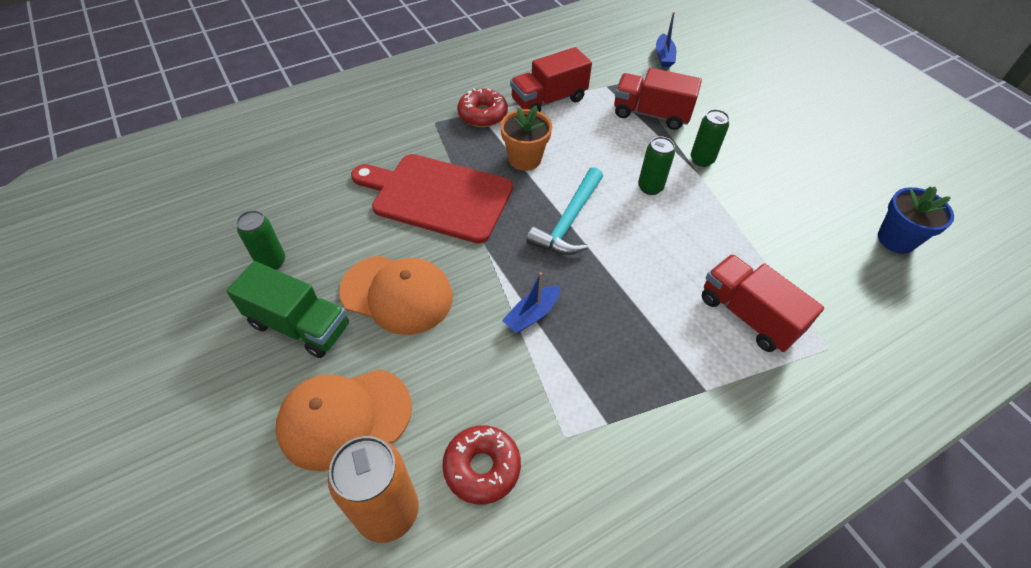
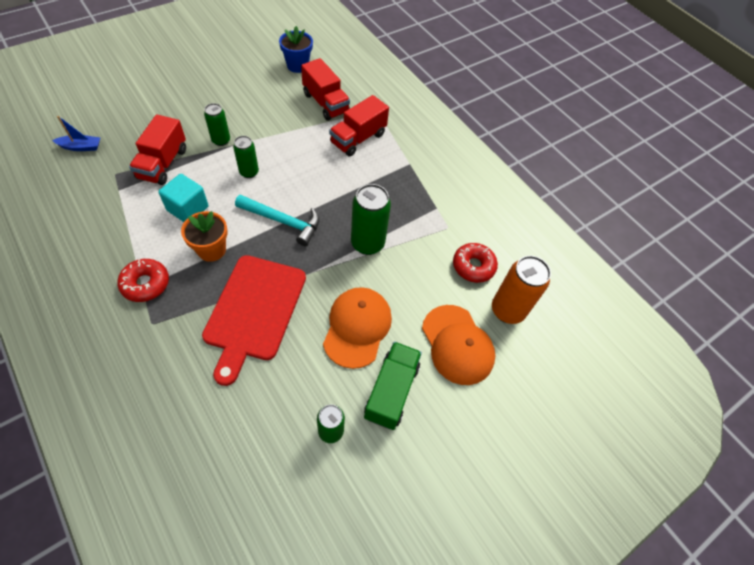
camera: 100 degrees left, 5 degrees up
blue boat [502,272,560,333] -> green can [351,184,391,255]
red truck [510,47,592,112] -> red truck moved to [301,58,350,121]
none -> turquoise cube [158,174,209,222]

